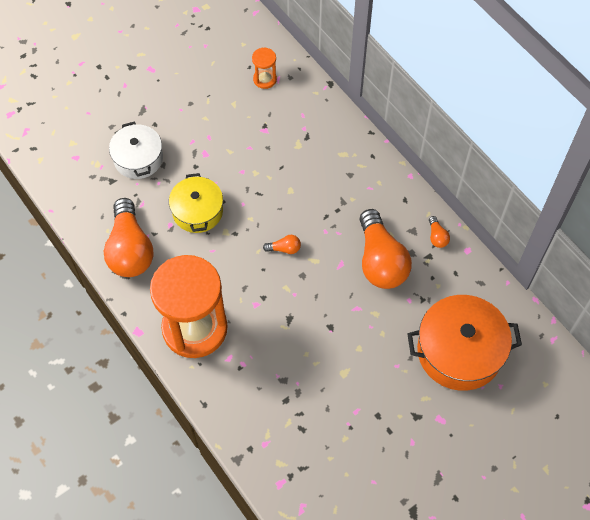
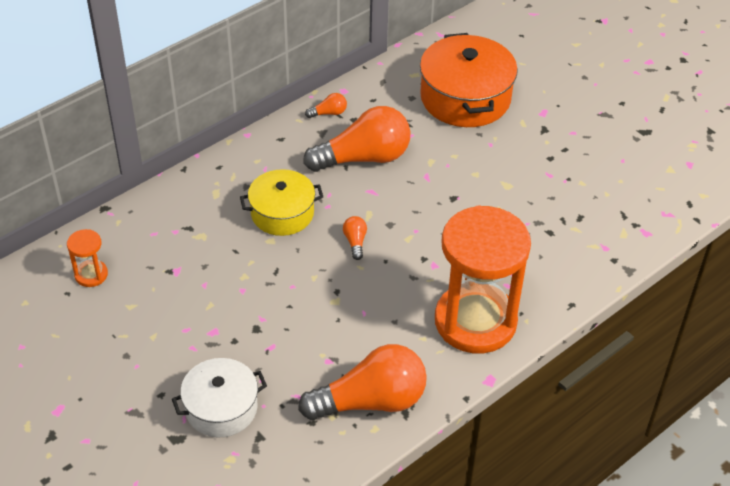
camera: 95 degrees left, 15 degrees down
yellow pot [169,173,223,233] -> yellow pot moved to [240,169,323,236]

